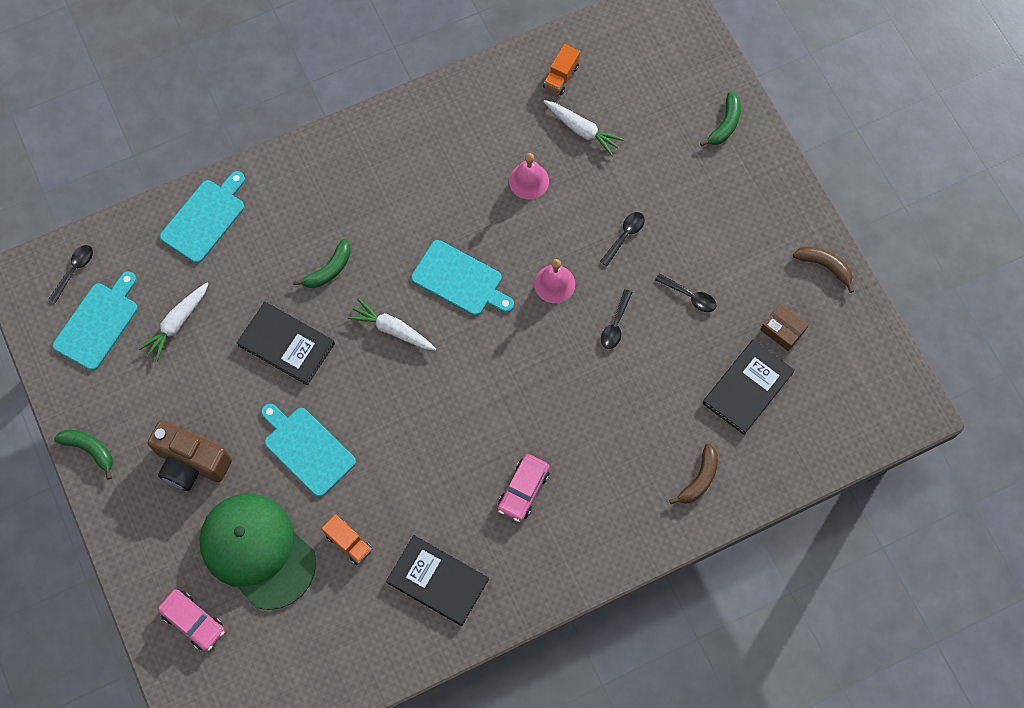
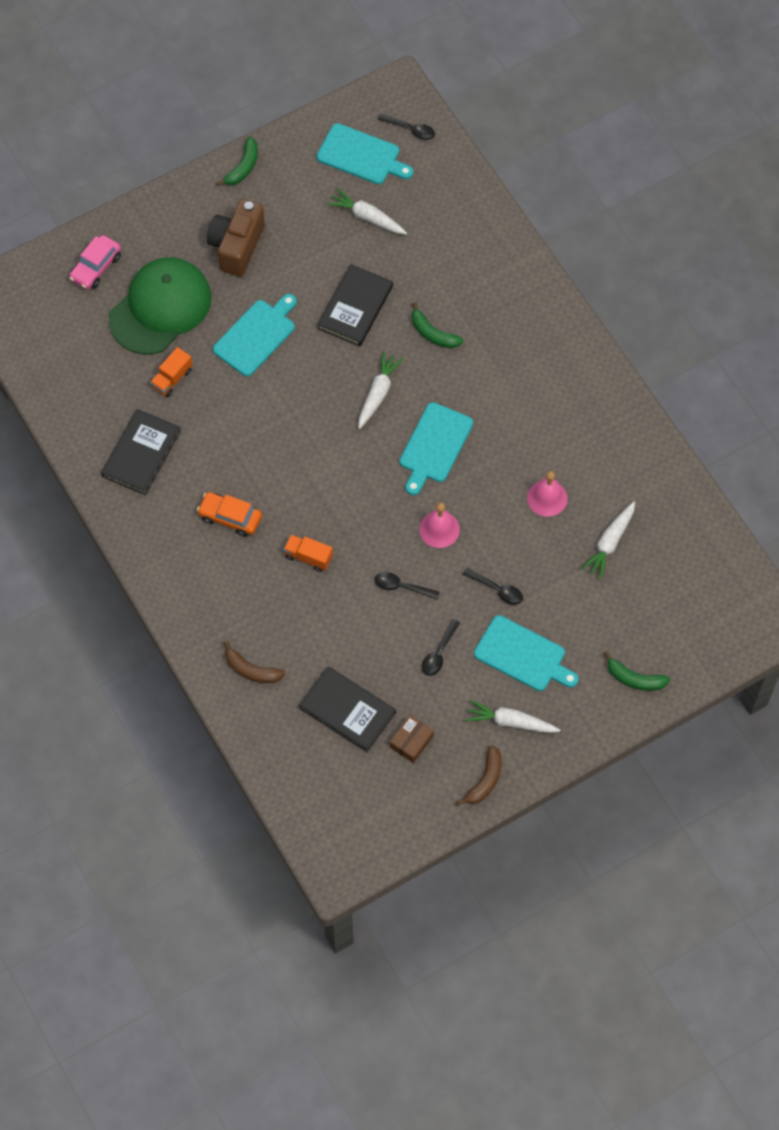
camera: 85 degrees right, 5 degrees down
turquoise cutting board [160,171,245,263] -> turquoise cutting board moved to [474,615,579,691]
pink car [498,454,550,522] -> orange car [197,492,262,537]
orange truck [543,44,580,95] -> orange truck moved to [283,535,333,572]
none -> white carrot [465,700,560,733]

